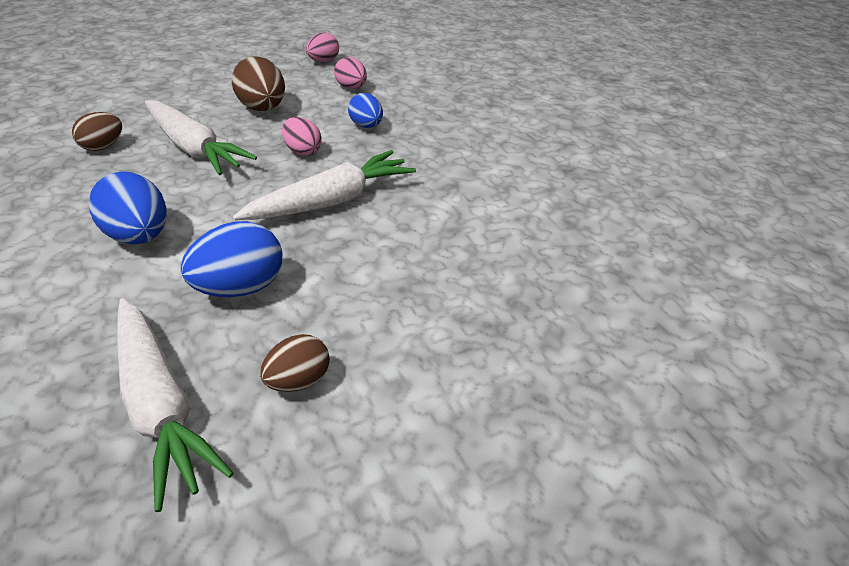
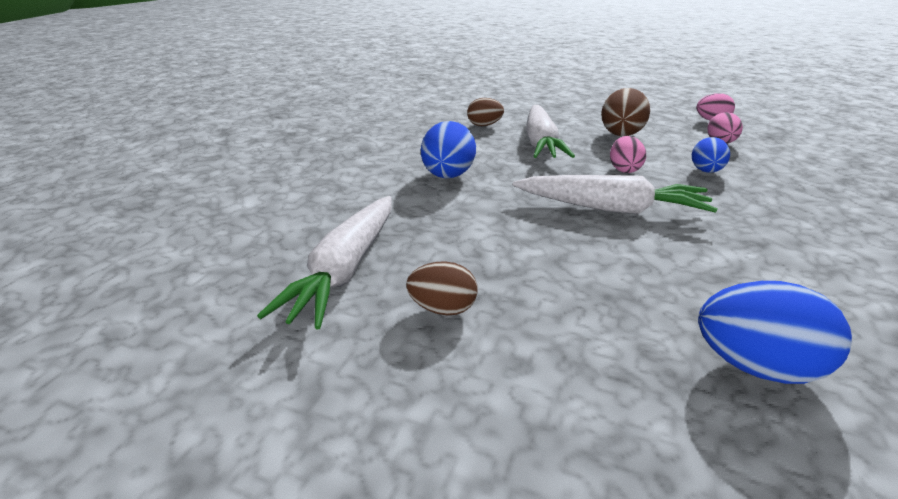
camera: 50 degrees right, 10 degrees down
blue egg [181,221,282,297] -> blue egg moved to [698,281,852,384]

